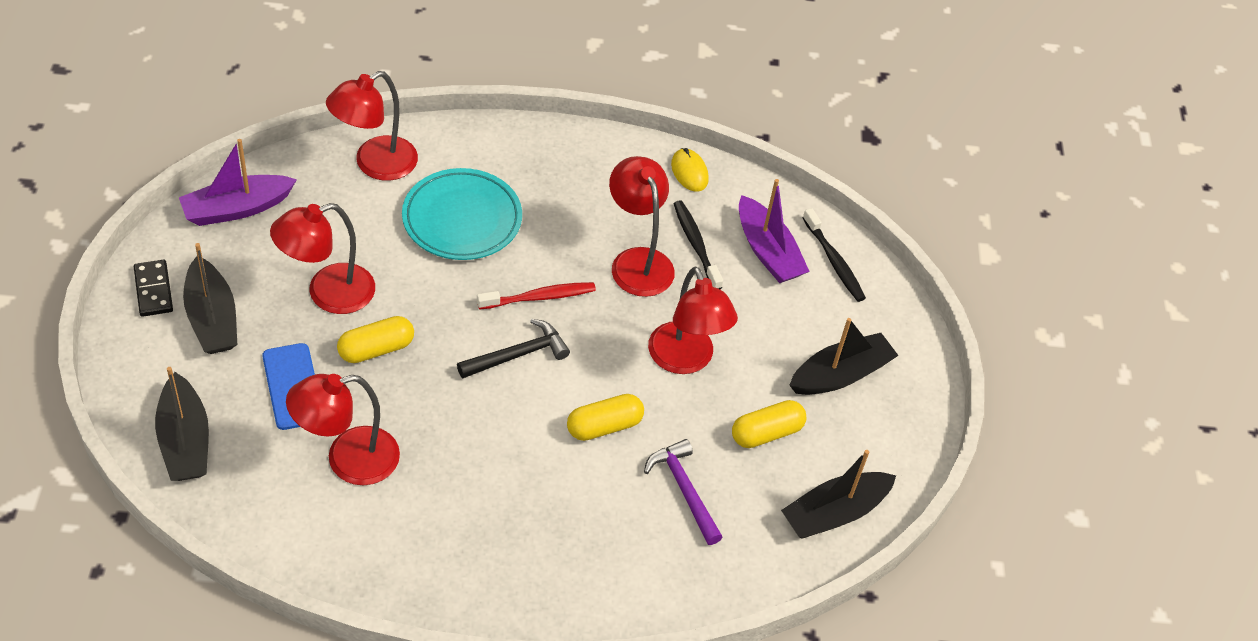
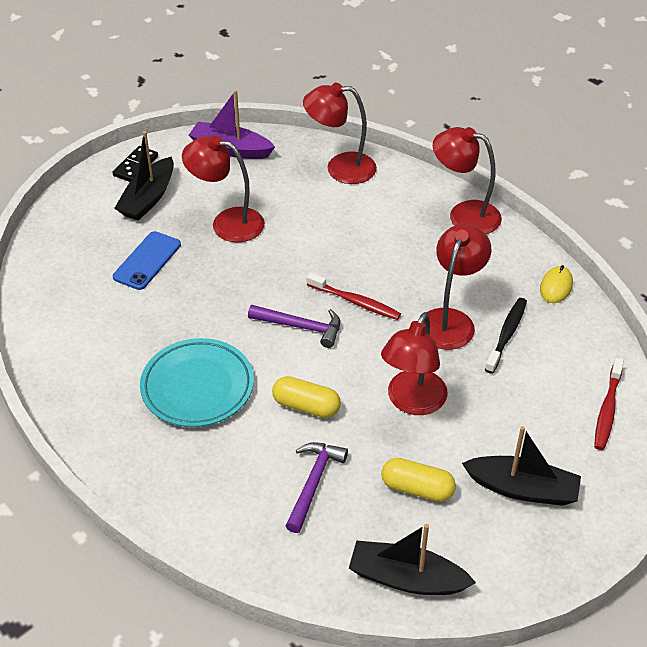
camera: 50 degrees right, 5 degrees down
black boat [155,367,209,481] -> none
red lamp [286,374,400,485] -> red lamp moved to [433,127,502,234]
yellow capsule [337,316,414,363] -> none
turquoise plate [402,168,522,260] -> turquoise plate moved to [140,338,254,427]
black hammer [457,319,570,378] -> purple hammer [248,305,340,348]
purple boat [739,179,810,283] -> none
black toothbrush [803,208,866,302] -> red toothbrush [594,358,624,450]

